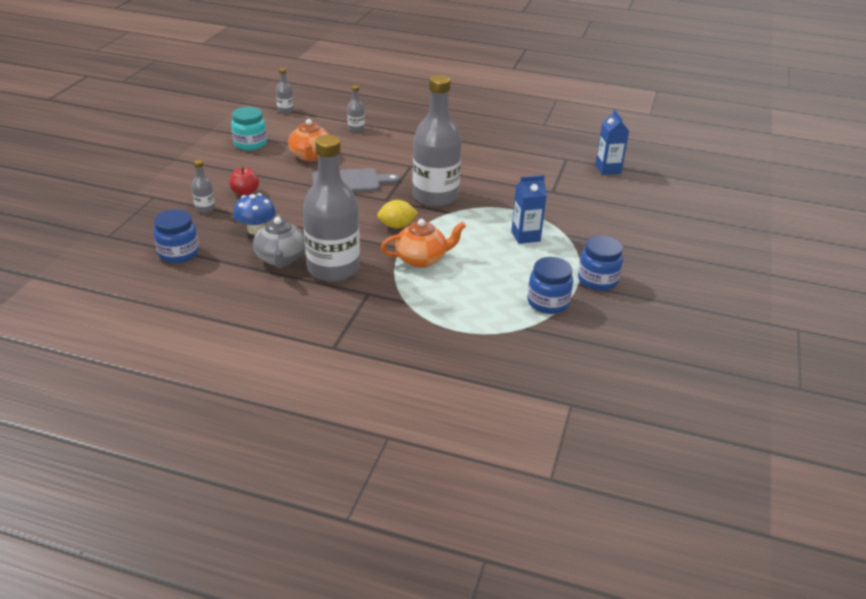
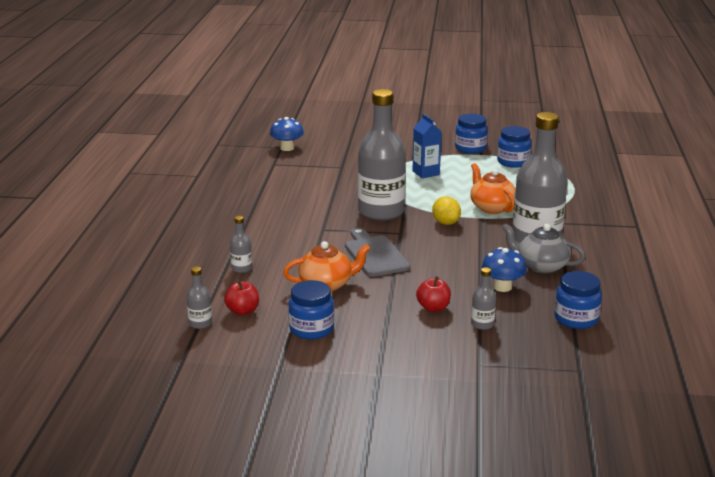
camera: 100 degrees left, 10 degrees down
turquoise jar [231,107,267,150] -> blue jar [288,280,334,340]
grey teapot [253,214,305,268] -> grey teapot turned 135 degrees counterclockwise [502,224,585,273]
blue carton [595,109,629,175] -> blue mushroom [270,117,304,151]
none -> red apple [224,280,259,315]

